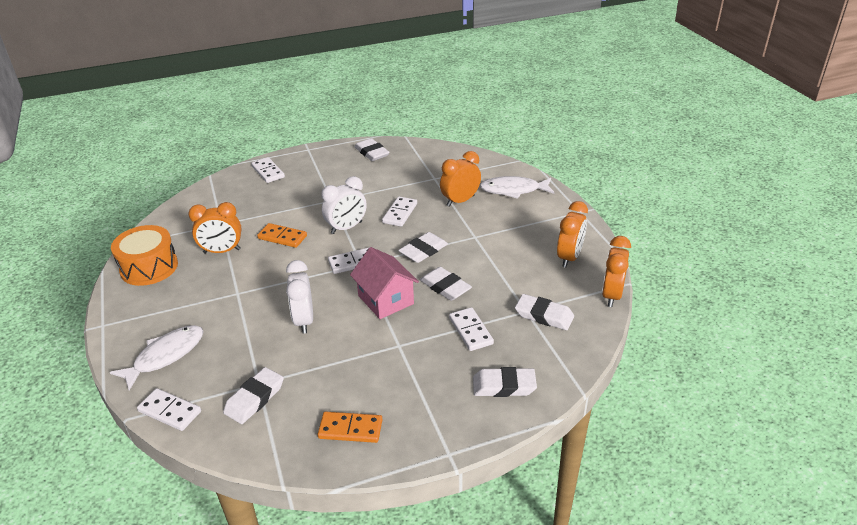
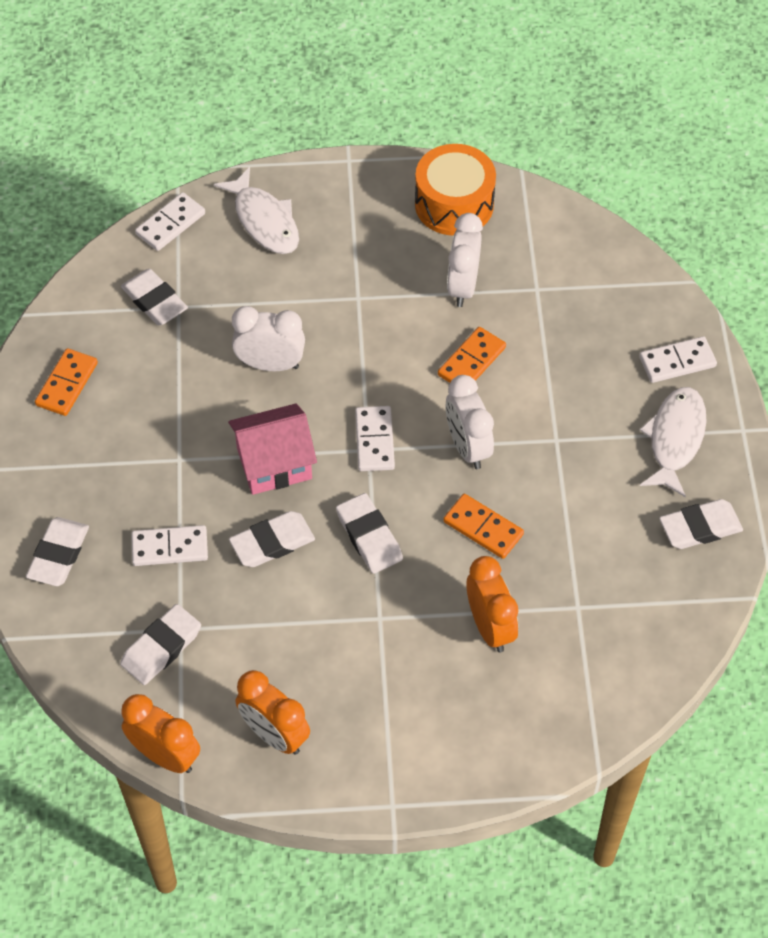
camera: 105 degrees right, 20 degrees up
orange clock [188,202,242,253] -> white clock [447,213,483,307]
white domino [382,196,417,227] -> orange domino [443,494,524,559]
white fish [480,176,554,199] -> white fish moved to [640,387,706,497]

